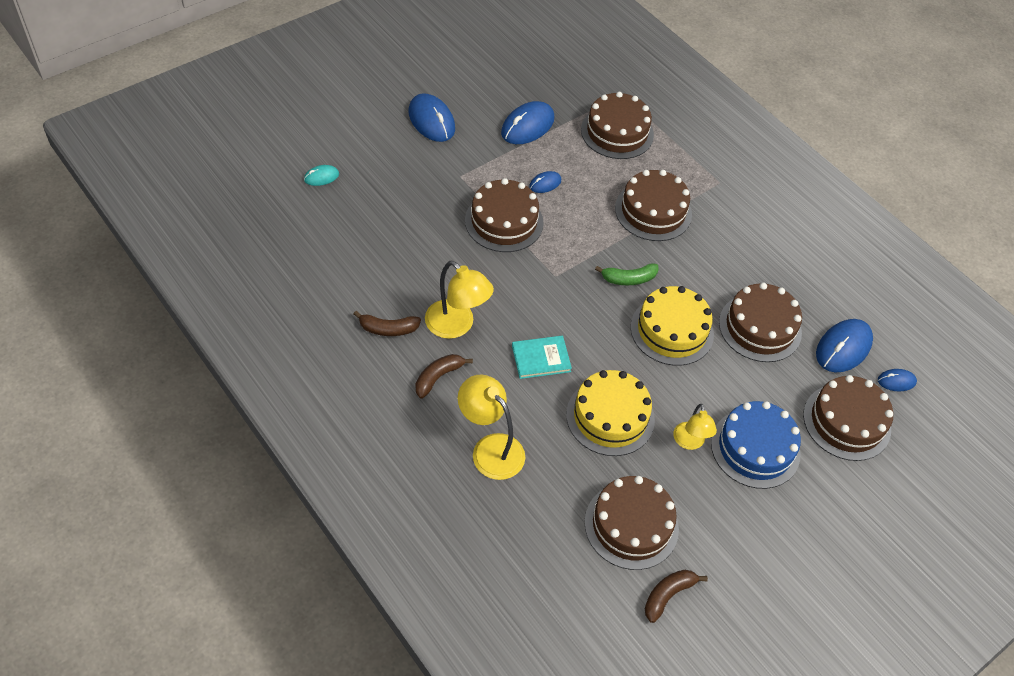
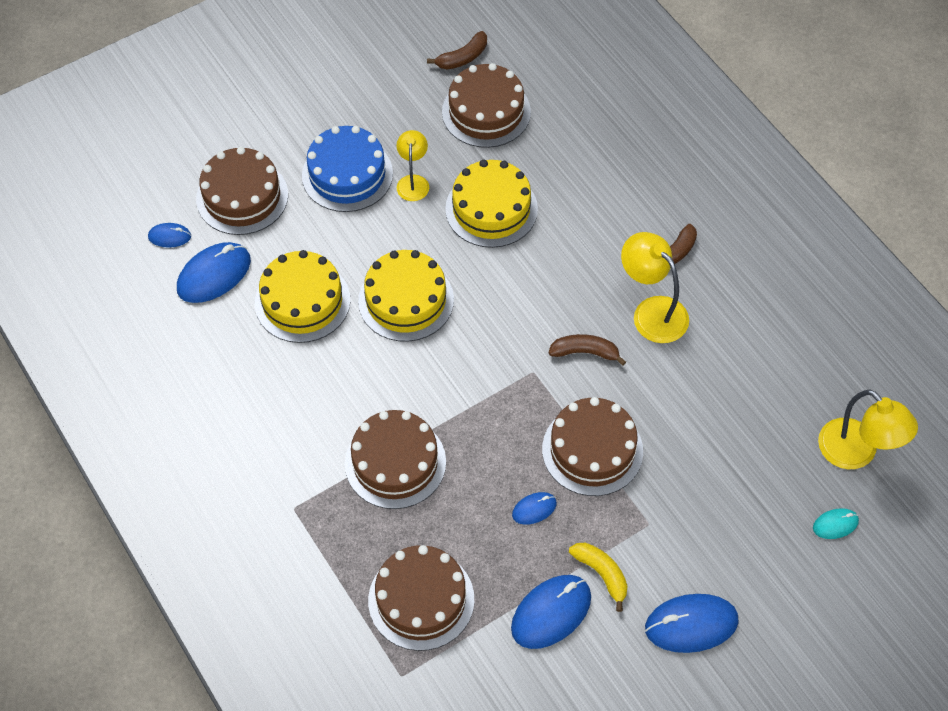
camera: 170 degrees left, 5 degrees up
brown banana [354,311,421,336] -> brown banana moved to [549,334,626,366]
blue mouse [408,93,455,142] -> blue mouse turned 75 degrees counterclockwise [645,594,739,653]
yellow lamp [458,375,525,480] -> yellow lamp moved to [818,389,918,469]
turquoise book [512,336,572,379] -> none
green banana [595,263,659,285] -> none
brown cake [719,283,802,362] -> yellow cake [255,250,350,343]
none -> yellow banana [569,543,628,612]

